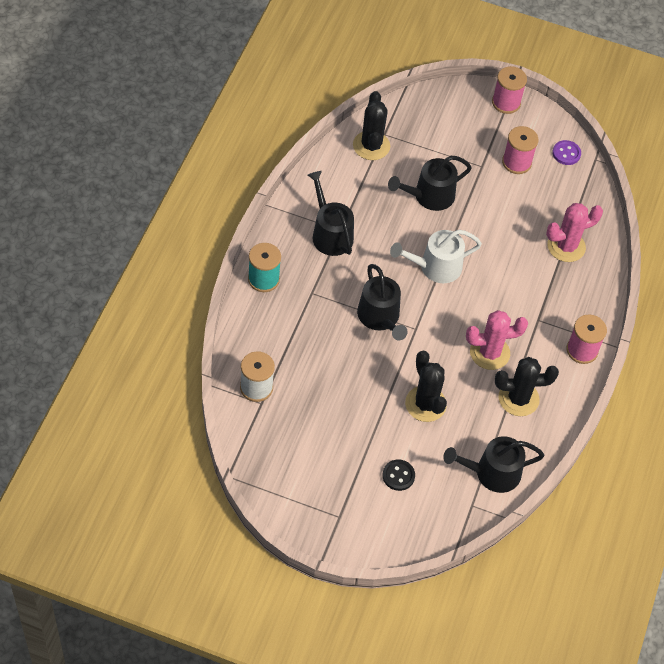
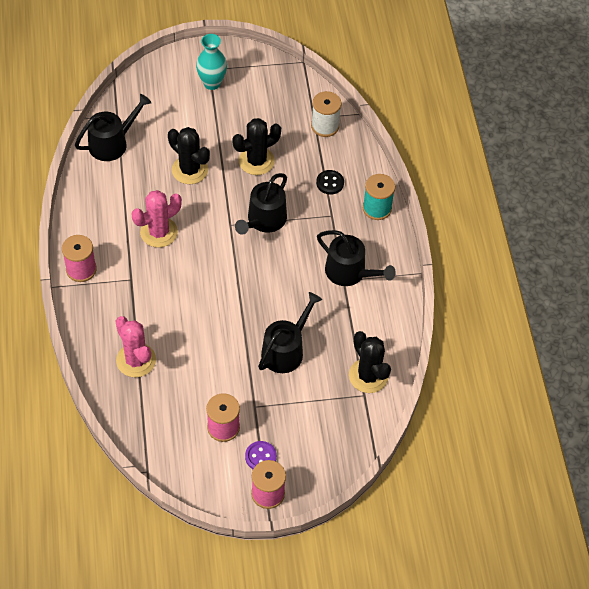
camera: 155 degrees right, 0 degrees up
black watering can [357,264,408,340] -> black watering can turned 105 degrees counterclockwise [235,173,287,235]
black button [382,460,415,491] -> black button moved to [316,170,344,195]
white watering can [390,230,482,283] -> none
black cactus [495,357,559,416] -> black cactus moved to [232,118,281,175]
pink cactus [546,203,603,262] -> pink cactus turned 75 degrees counterclockwise [116,316,156,377]
purple button [552,140,581,165] -> purple button moved to [245,441,277,469]
none -> turquoise vase [196,34,227,90]

